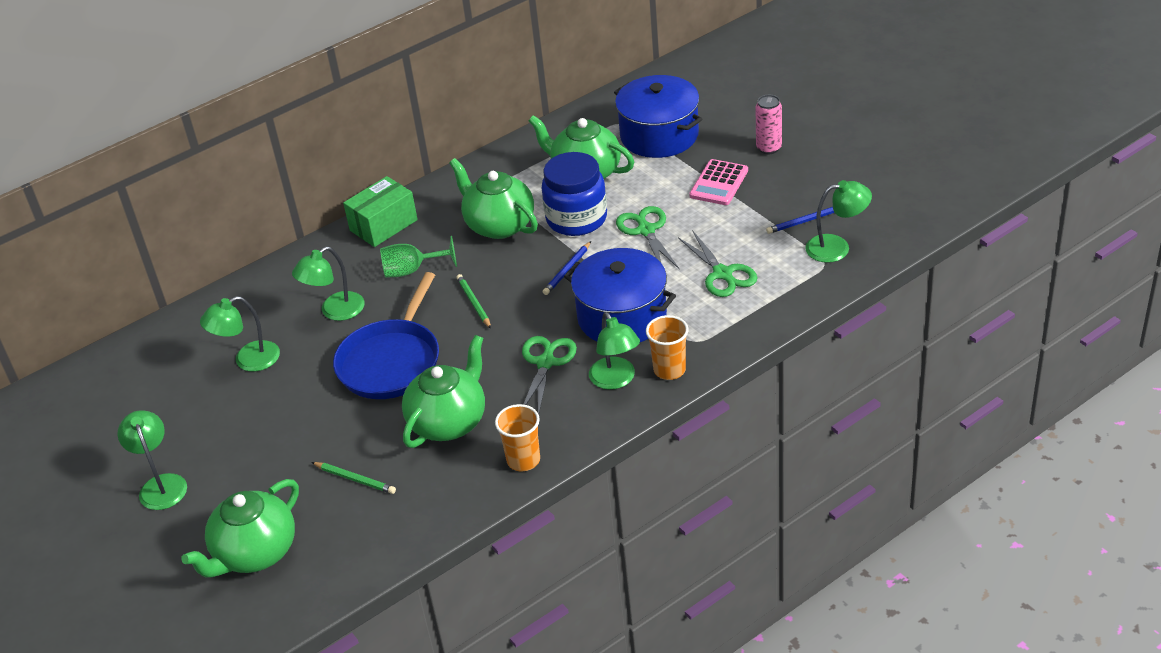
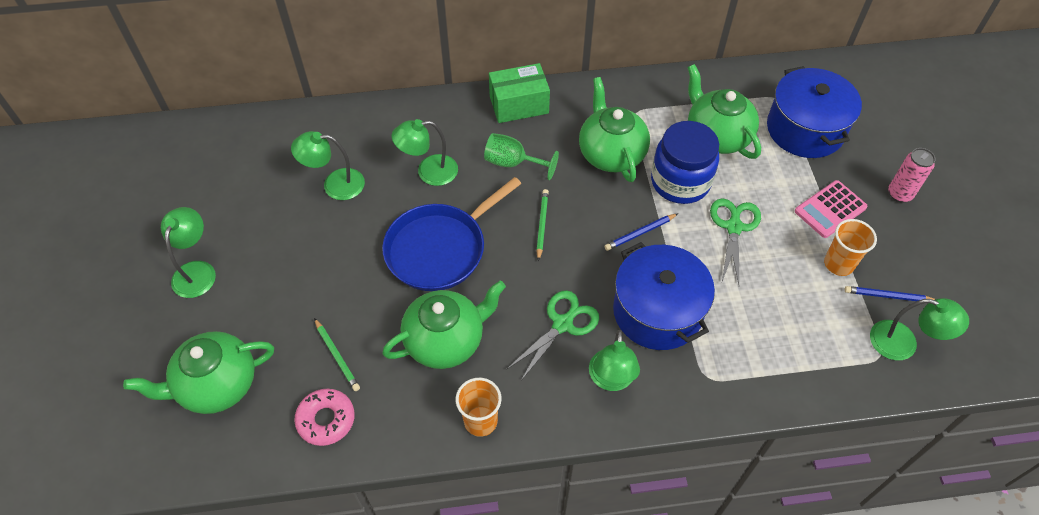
camera: 25 degrees right, 15 degrees up
orange cup [646,315,688,380] -> orange cup moved to [824,219,877,276]
green scissors [678,230,758,297] -> none
none -> pink donut [294,389,355,446]

